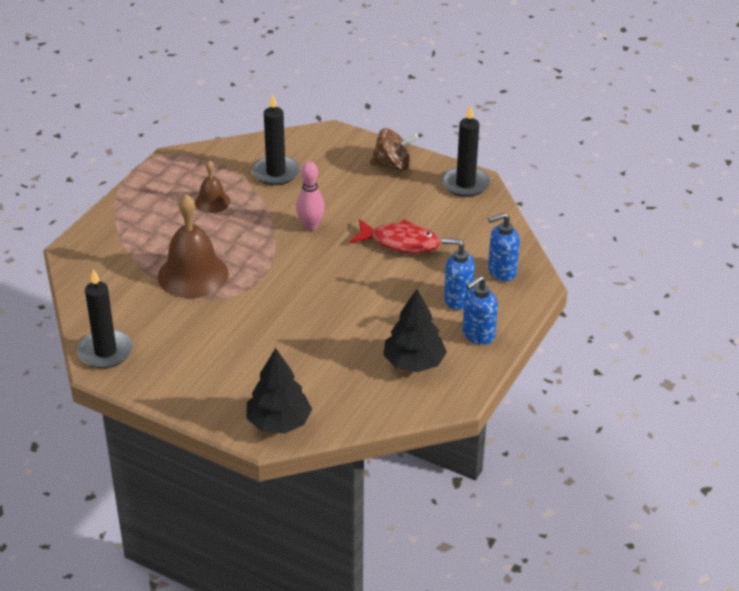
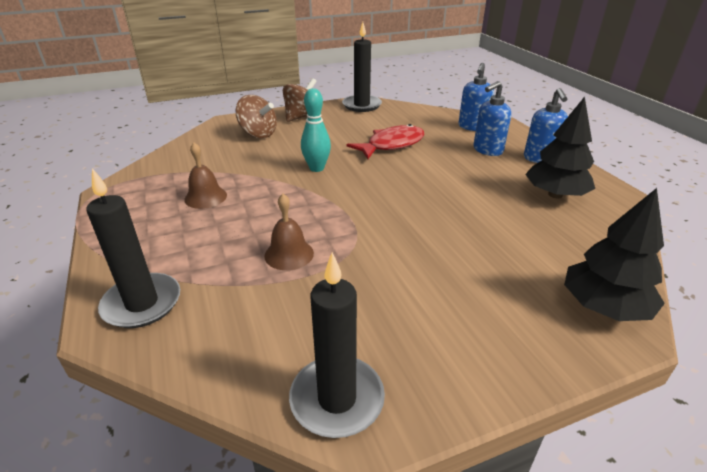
camera: 50 degrees left, 5 degrees down
brown bell [158,194,229,298] -> brown bell [264,194,314,270], size x0.54
black candle [252,94,300,185] -> black candle moved to [86,168,180,328]
pink bowling pin [296,161,325,231] -> turquoise bowling pin [301,88,331,172]
none -> brown spinning top [235,95,277,138]

